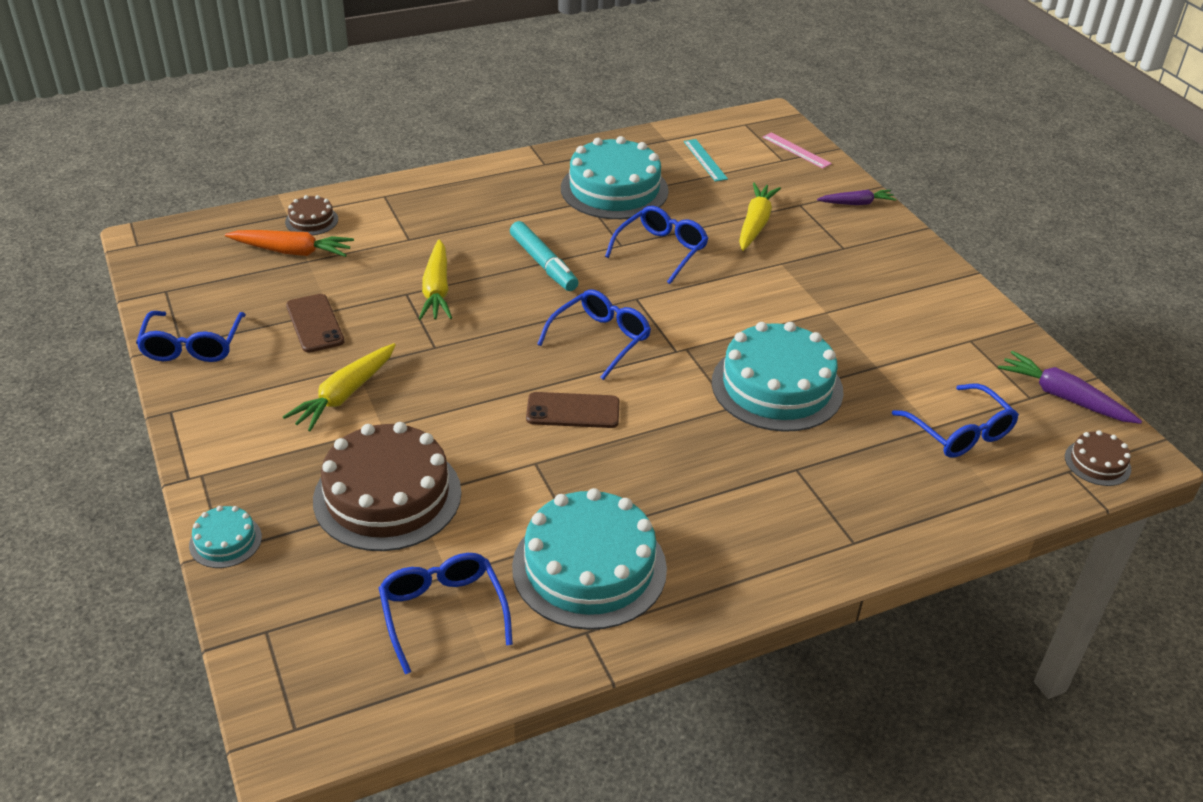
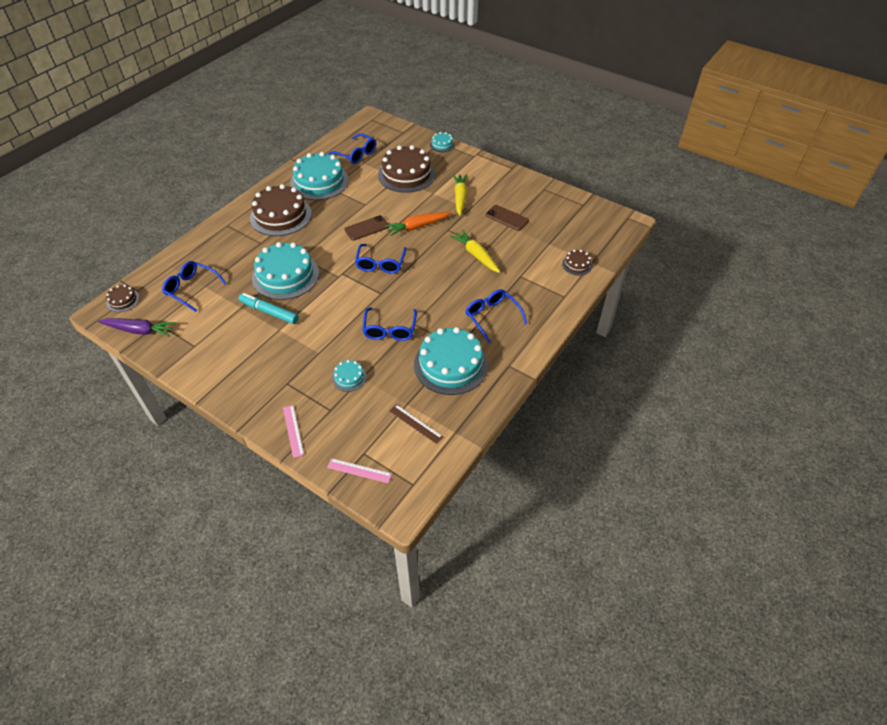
camera: 150 degrees right, 10 degrees up
blue glasses [136,311,246,362] -> blue glasses moved to [465,289,527,343]
orange carrot [225,230,354,257] -> orange carrot moved to [385,212,451,236]
turquoise marker [510,221,578,291] -> turquoise marker moved to [239,293,299,324]
turquoise ruler [684,139,728,182] -> brown ruler [390,404,443,444]
yellow carrot [739,183,781,251] -> turquoise cake [332,360,367,392]
purple carrot [817,190,897,205] -> pink ruler [283,405,304,458]
none -> brown cake [250,184,312,236]

